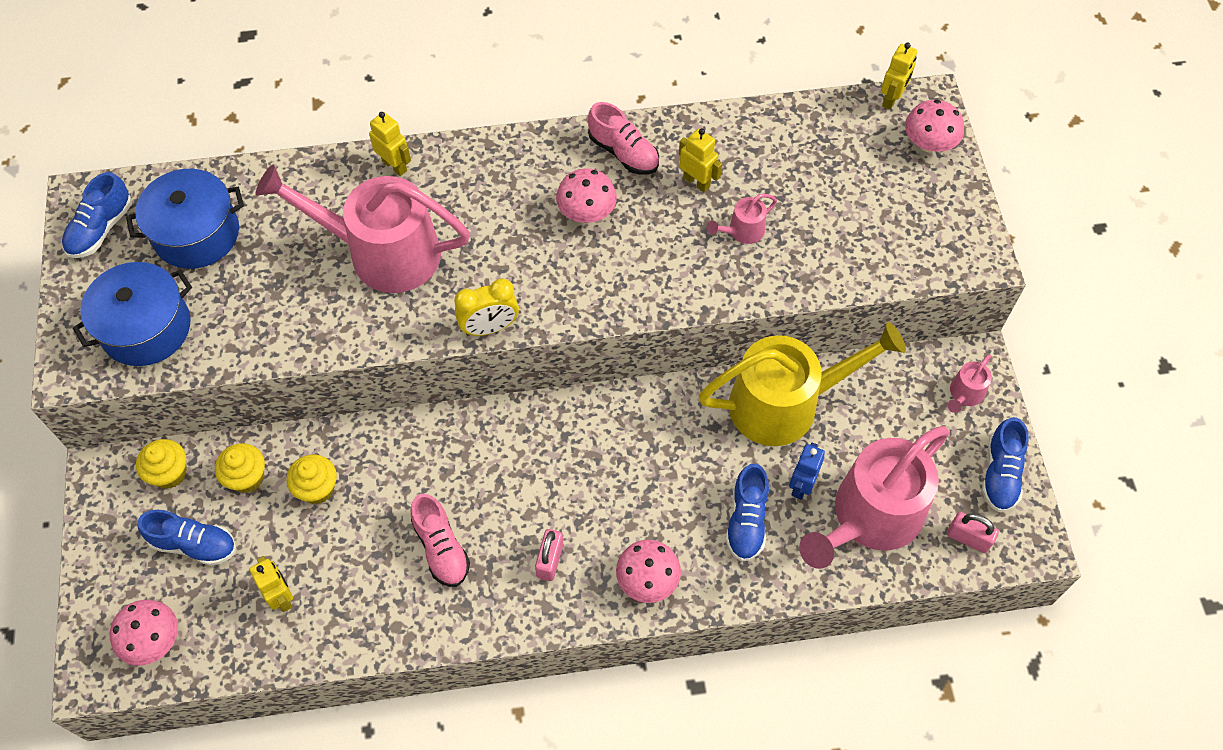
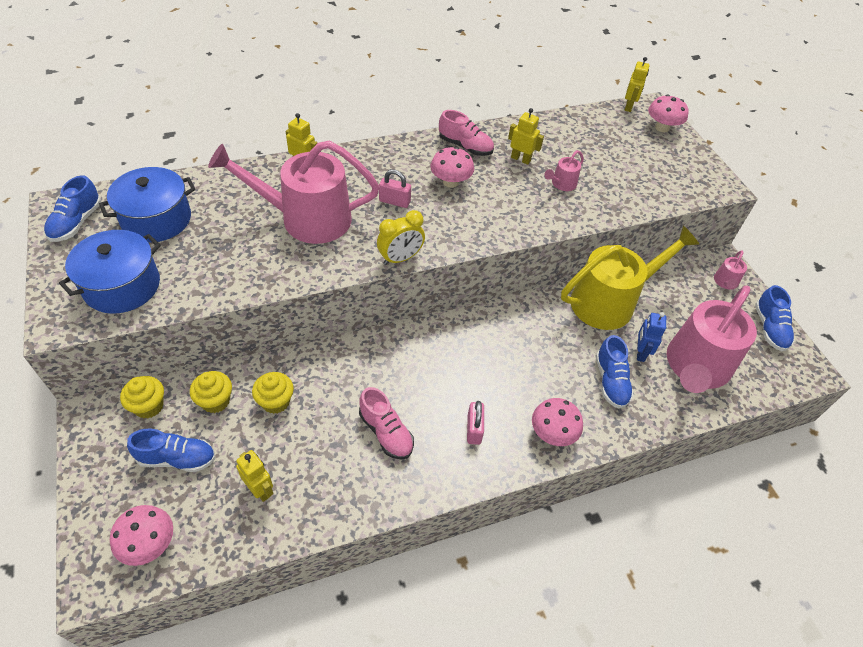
camera: 15 degrees left, 10 degrees down
pink padlock [947,512,999,553] -> pink padlock moved to [379,169,411,208]

